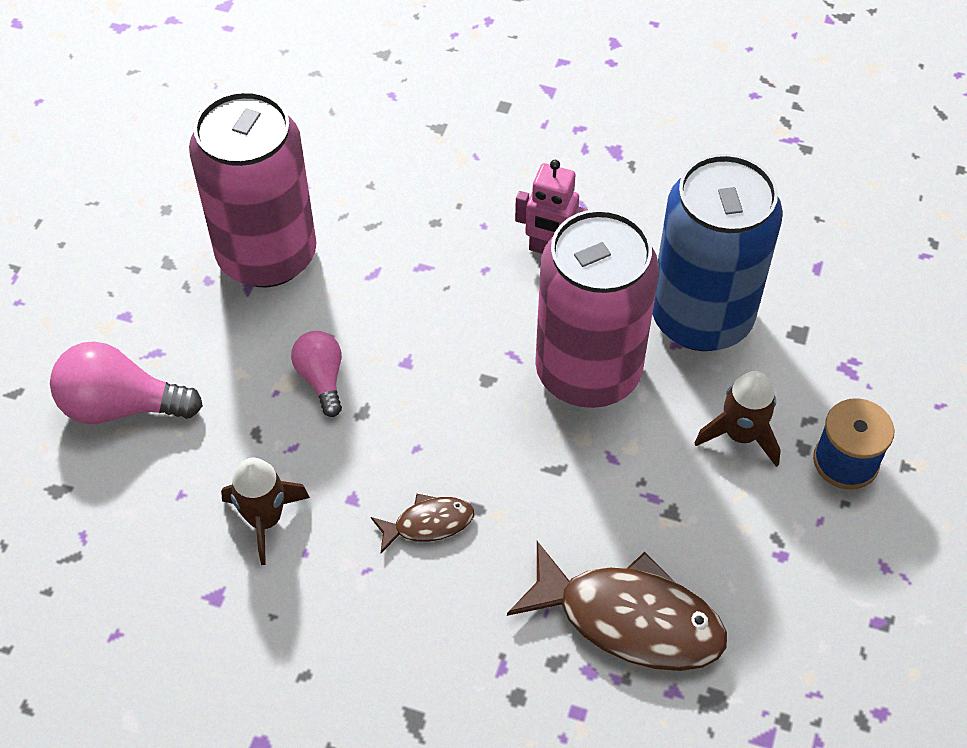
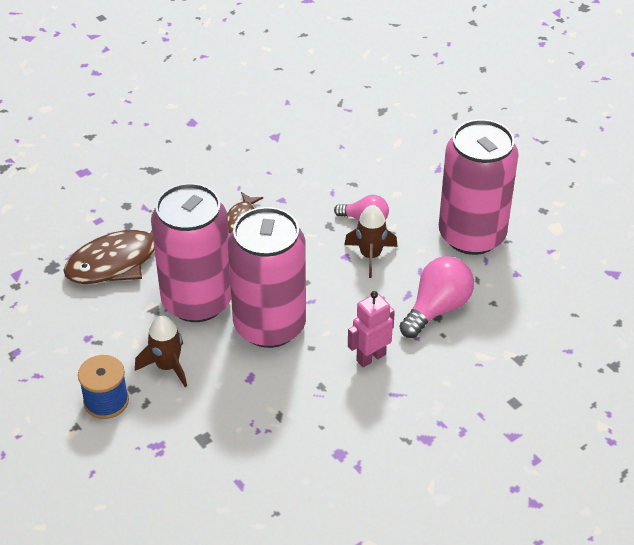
camera: 125 degrees right, 10 degrees down
pink light bulb [50,341,203,424] -> pink light bulb moved to [399,256,474,338]
brown rocket [221,458,310,565] -> brown rocket moved to [344,205,398,278]
blue can [652,154,783,351] -> none
none -> pink can [151,183,231,322]

